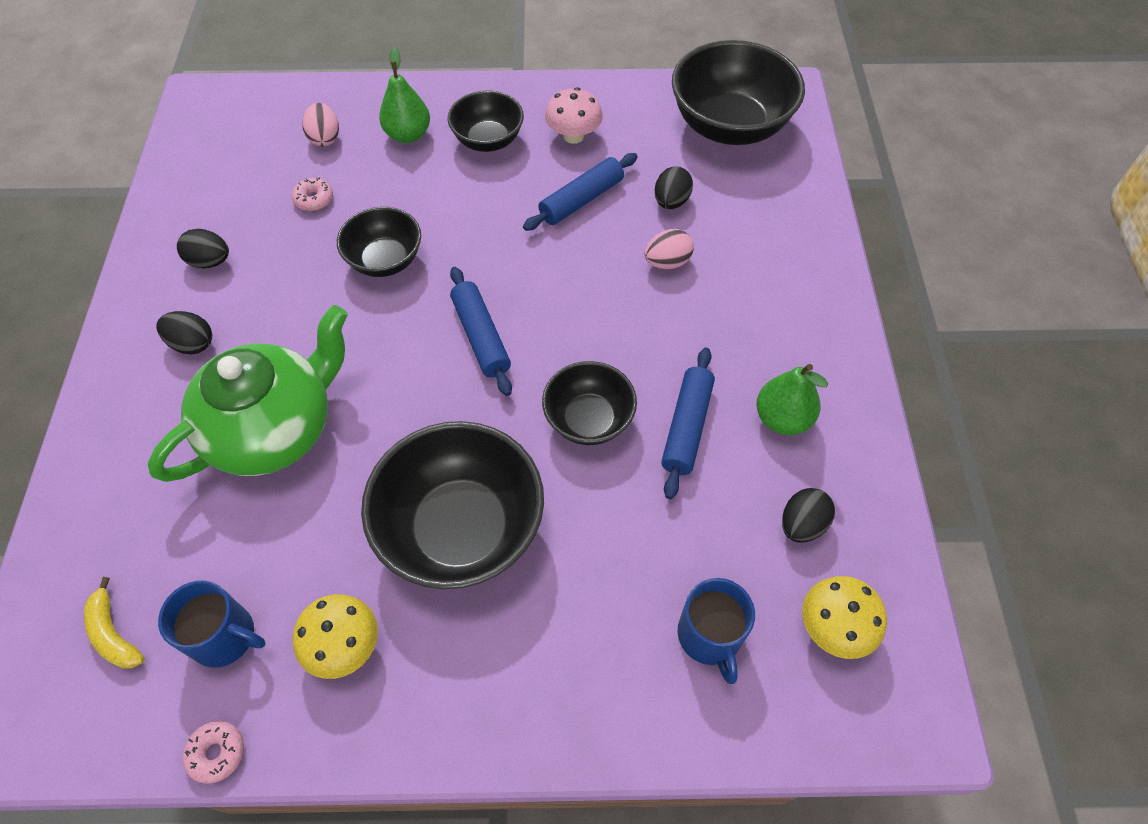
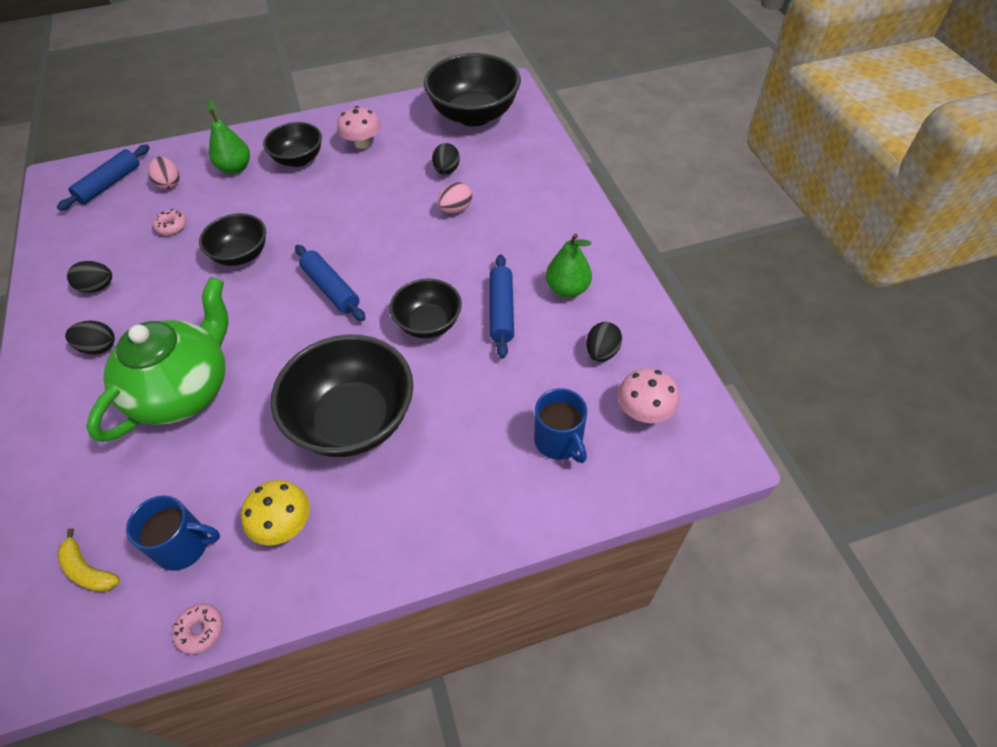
camera: 15 degrees left, 5 degrees down
blue rolling pin [523,153,638,231] -> blue rolling pin moved to [57,144,150,211]
yellow mushroom [802,576,887,659] -> pink mushroom [618,368,679,423]

